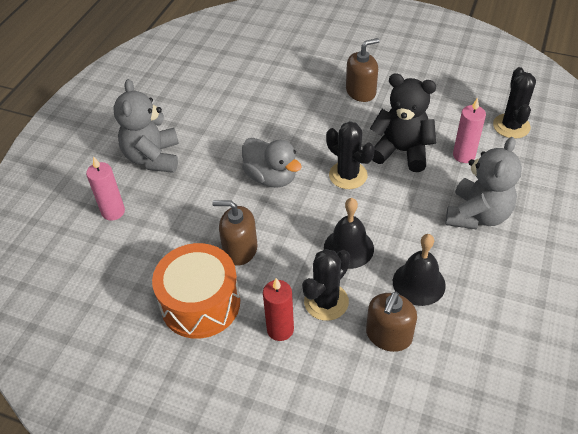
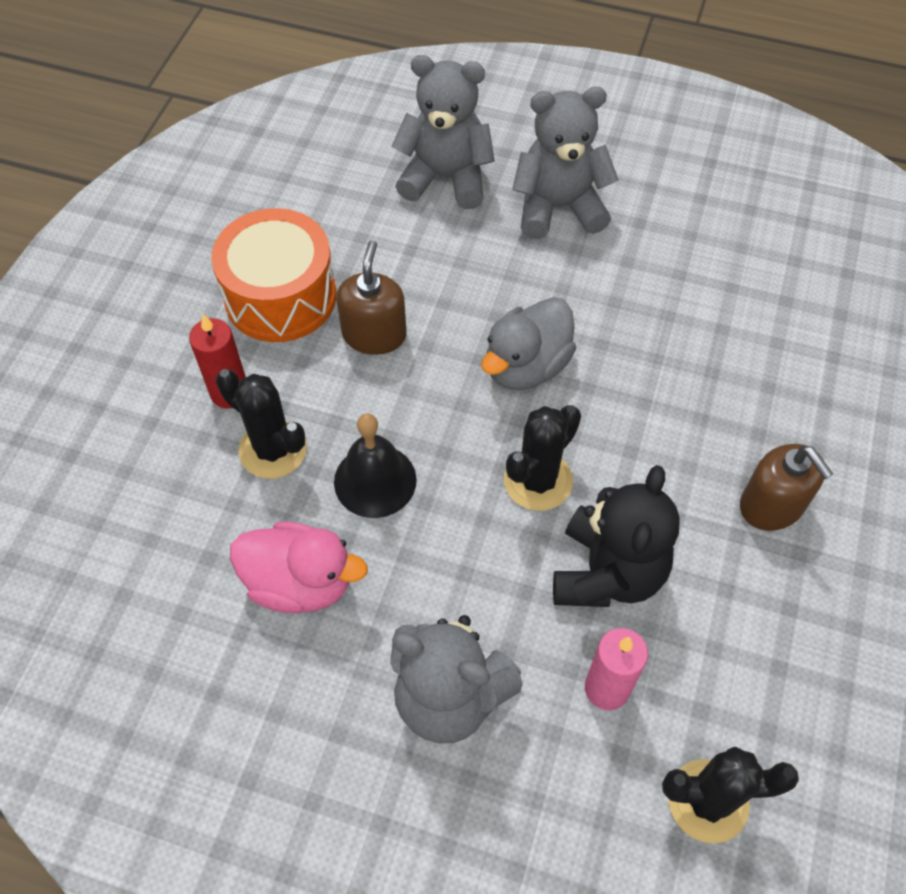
camera: 85 degrees right, 10 degrees up
pink candle [86,156,125,220] -> grey teddy bear [391,55,495,209]
brown soap dispenser [366,292,417,352] -> none
black bell [393,234,446,306] -> pink duck [230,521,368,613]

